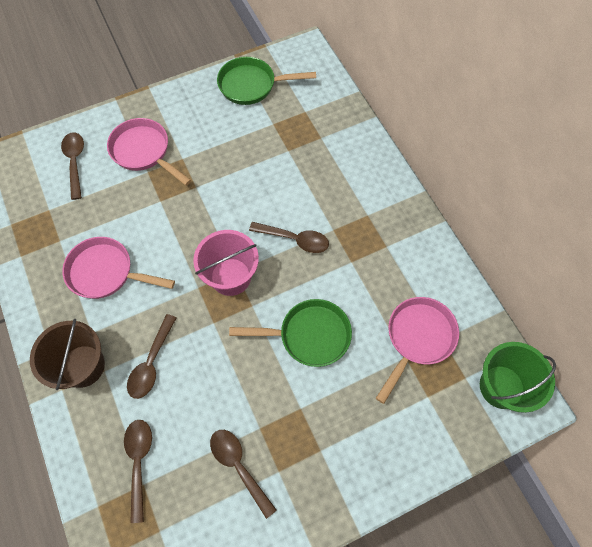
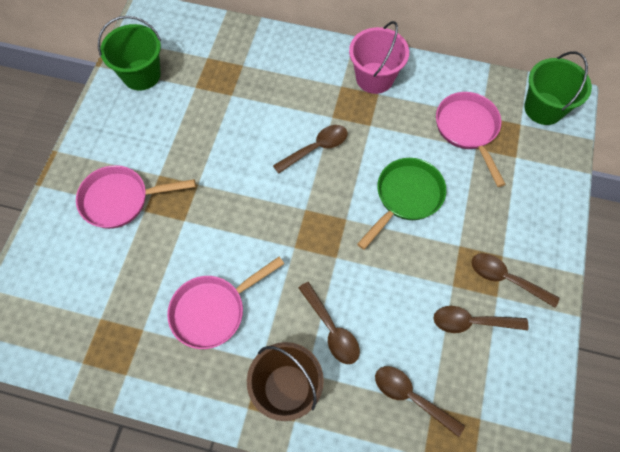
camera: 50 degrees left, 0 degrees up
brown spoon [61,132,84,200] -> brown spoon moved to [471,253,560,308]
pink bucket [193,230,259,296] -> pink bucket moved to [349,21,409,94]
green pan [217,57,316,105] -> green bucket [98,16,161,91]

